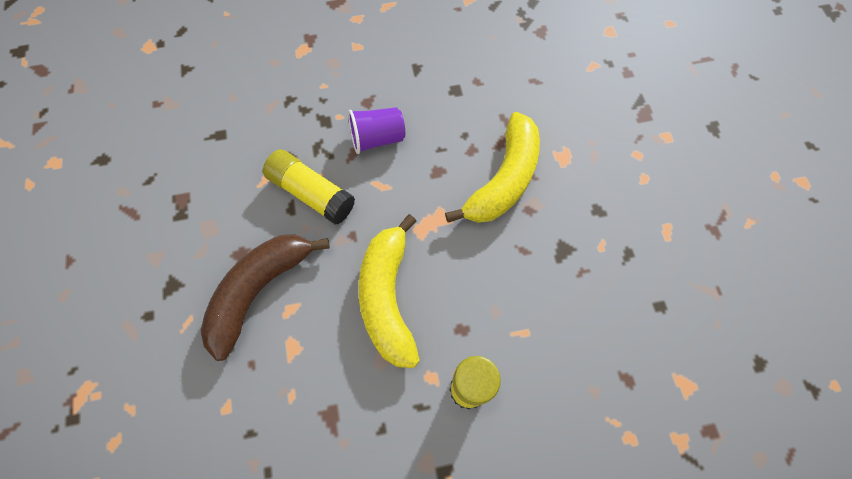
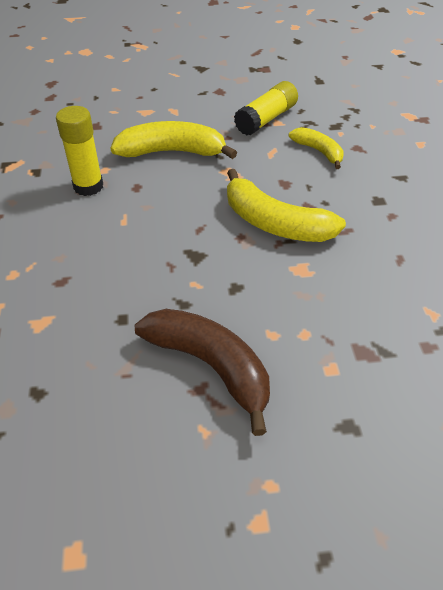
camera: 95 degrees right, 20 degrees down
brown banana [200,235,330,361] -> brown banana moved to [135,309,270,436]
purple cup [348,107,405,154] -> yellow banana [289,127,344,169]

